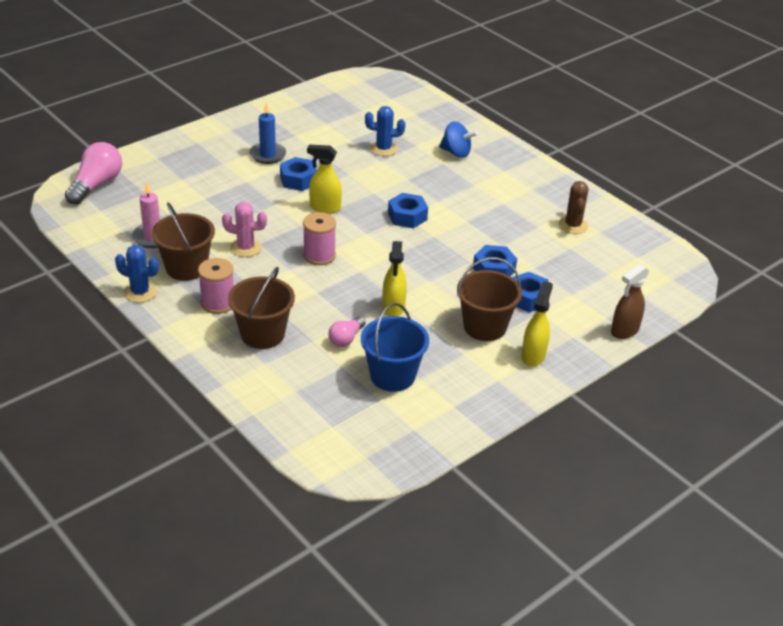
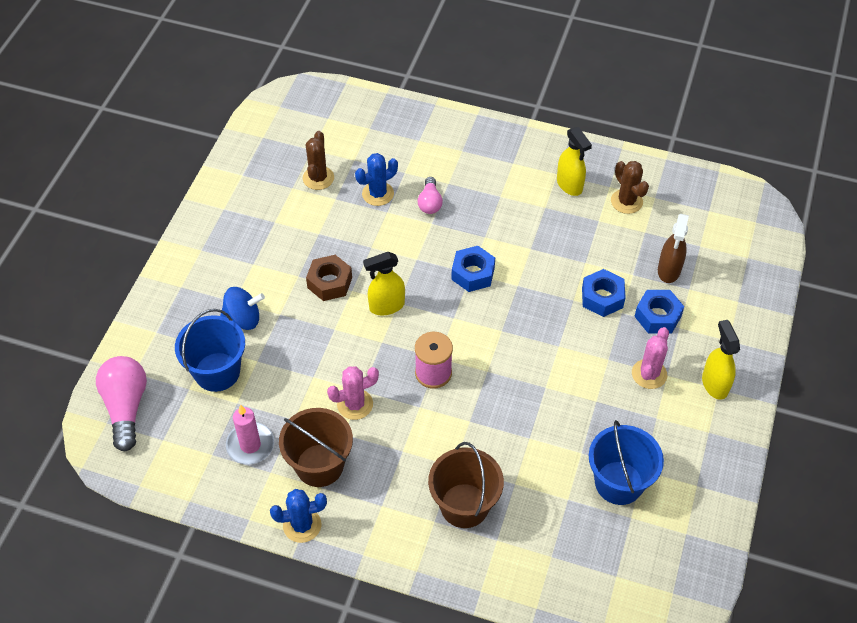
camera: 30 degrees left, 15 degrees up
pink spool [198,258,234,314] -> none
blue candle [249,102,286,164] -> none
blue nut [280,157,317,191] -> brown nut [306,255,352,301]
pink light bulb [328,316,366,347] -> pink light bulb moved to [418,177,443,214]
yellow spray bottle [382,241,407,316] -> yellow spray bottle moved to [557,127,592,196]
blue spinning top [439,121,478,158] -> blue spinning top moved to [220,287,265,330]
brown bucket [457,257,522,341] -> pink cactus [632,327,669,389]
brown spray bottle [611,264,649,339] -> brown spray bottle moved to [658,214,689,283]
none -> blue bucket [175,309,245,392]
none -> brown cactus [303,131,334,190]

